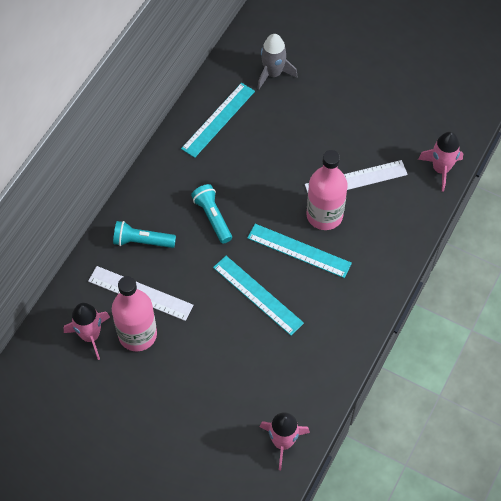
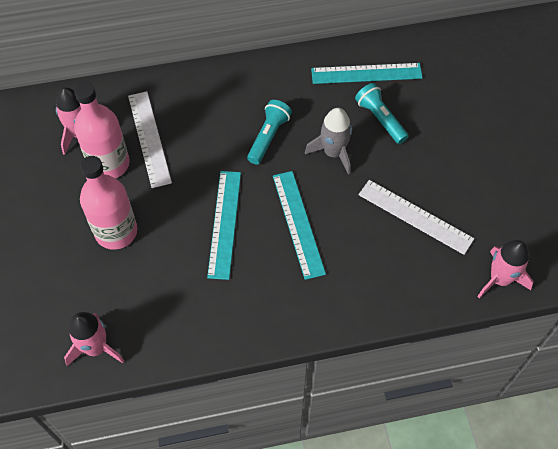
camera: 50 degrees right, 0 degrees up
turquoise flashlight [113,221,176,248] -> turquoise flashlight moved to [355,83,409,144]
grey rocket [257,34,298,90] -> grey rocket moved to [305,108,352,175]
pink bottle [306,150,348,230] -> pink bottle moved to [80,156,137,250]

